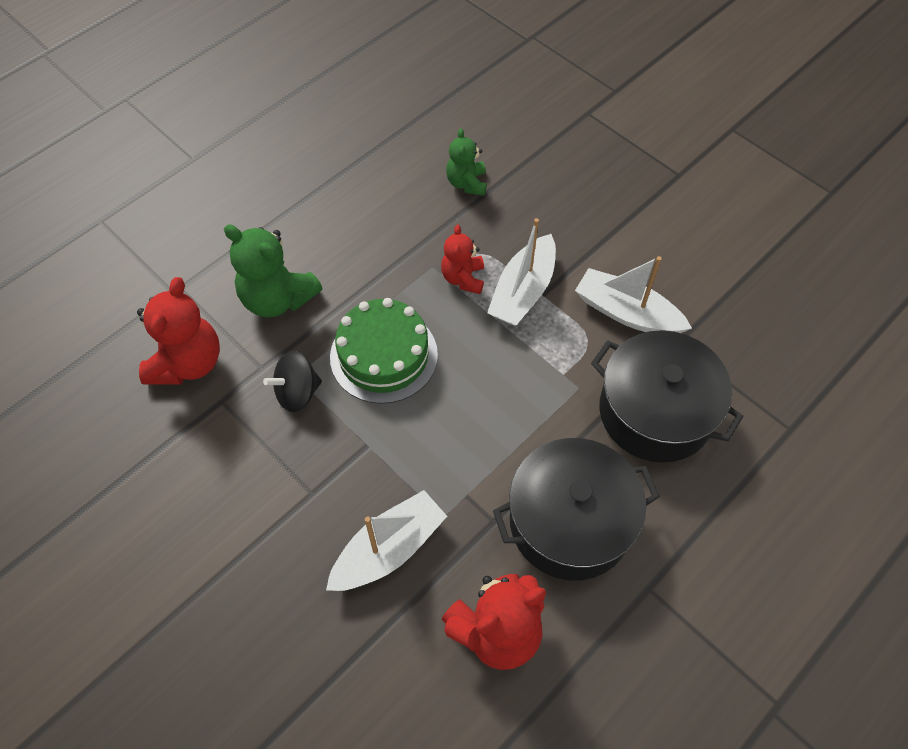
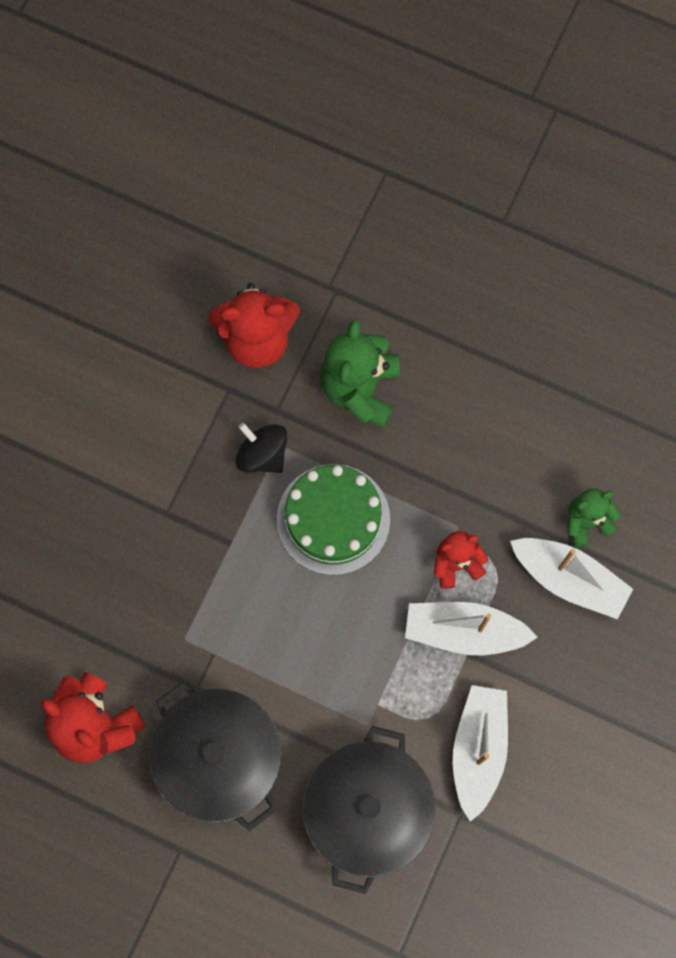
camera: 70 degrees right, 15 degrees up
white boat [326,490,447,591] -> white boat moved to [510,538,633,619]

